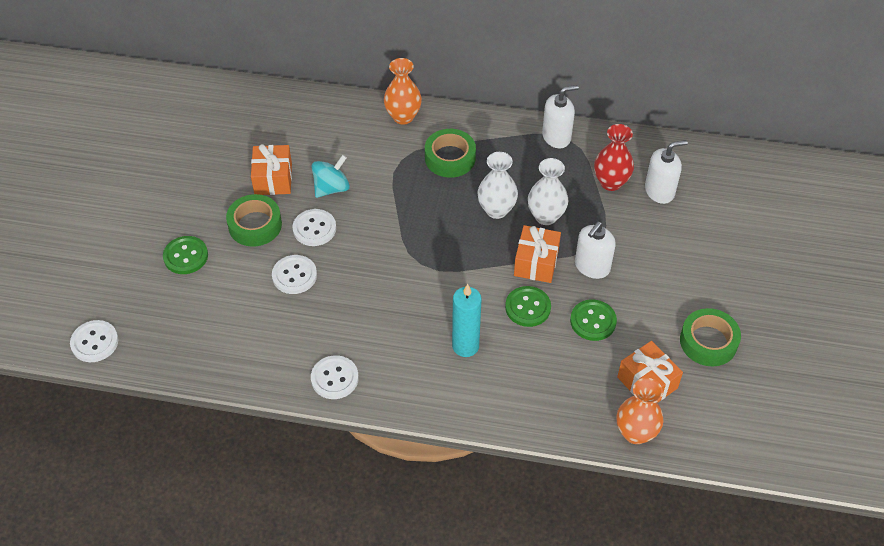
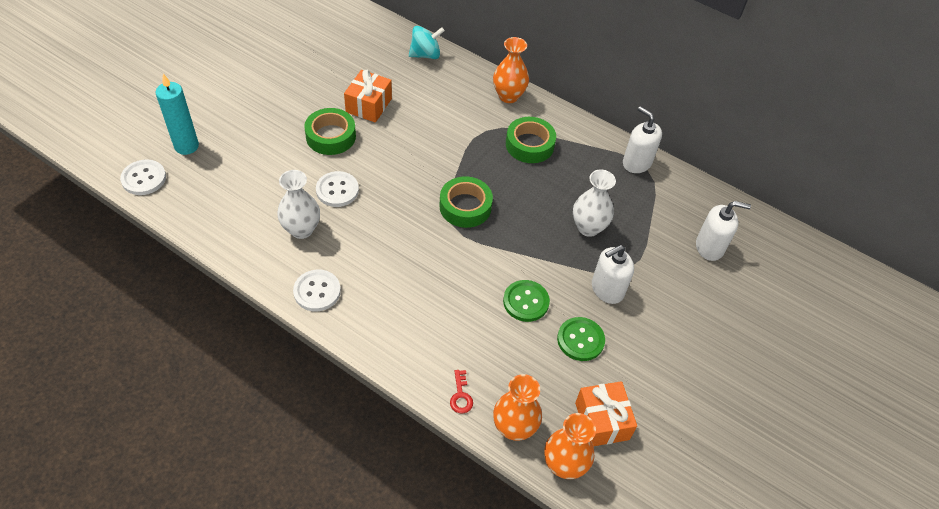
camera: 20 degrees right, 0 degrees up
green button [163,236,208,274] -> none
white button [293,209,336,246] -> none
turquoise spinning top [312,155,350,198] -> turquoise spinning top moved to [409,26,445,59]
turquoise candle [452,284,482,357] -> turquoise candle moved to [156,74,199,155]
white vase [477,152,518,219] -> white vase moved to [277,170,320,239]
orange gift [514,225,561,283] -> none
white soap dispenser [542,85,579,148] -> white soap dispenser turned 135 degrees counterclockwise [623,106,662,173]
red vase [594,124,634,191] -> none
green tape [680,308,741,366] -> green tape moved to [439,176,493,228]
none -> red key [450,370,473,414]
none -> orange vase [493,374,542,441]

